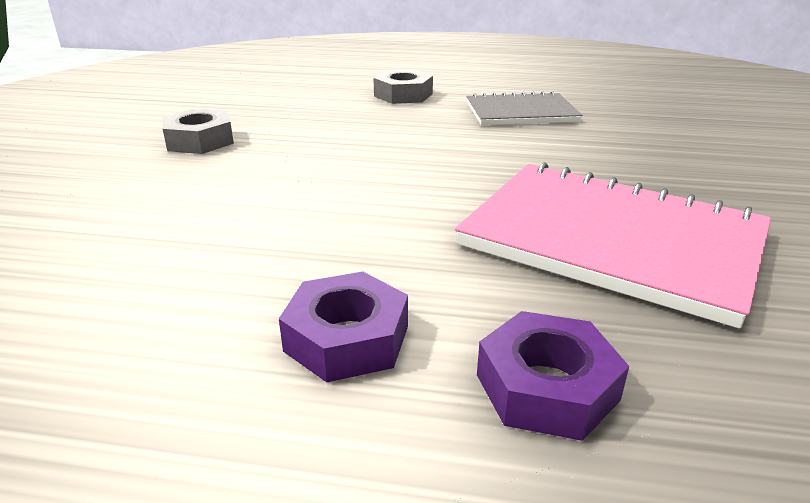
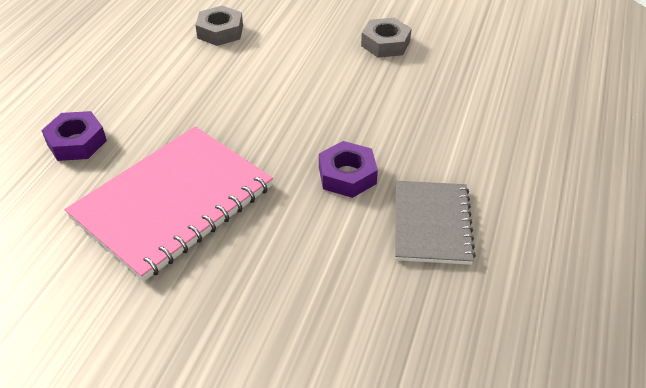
camera: 100 degrees right, 15 degrees up
purple nut [279,272,408,382] -> purple nut moved to [319,141,378,198]
grey nut [374,70,433,104] -> grey nut moved to [195,6,243,46]

